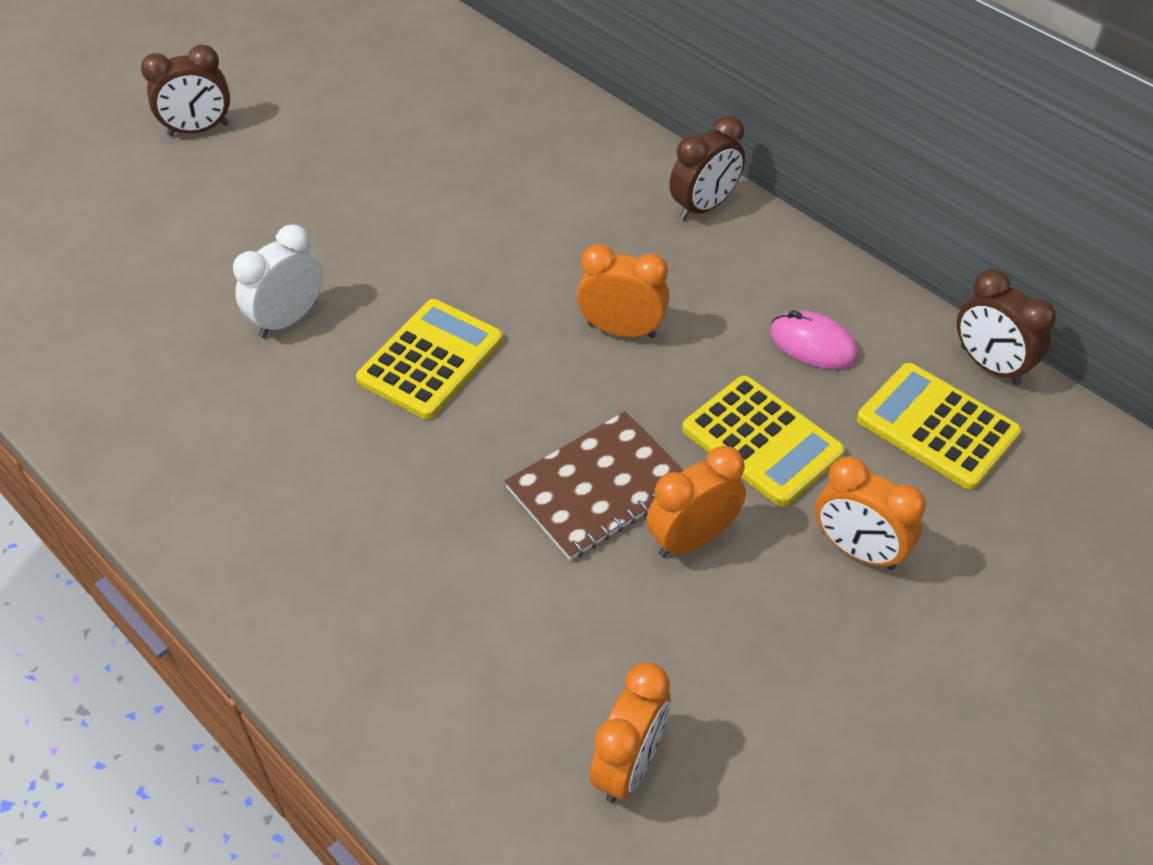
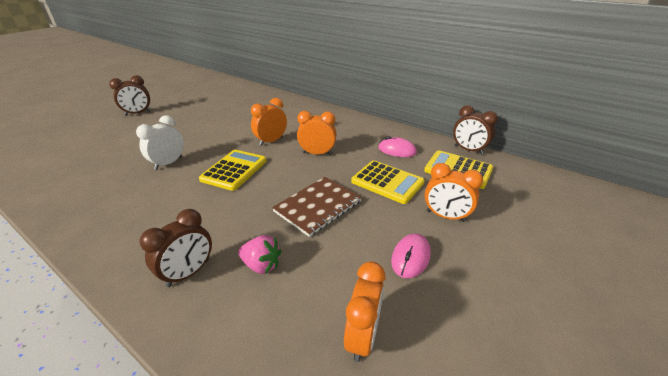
camera: 10 degrees left, 15 degrees down
orange clock [646,446,746,558] -> orange clock moved to [251,98,287,146]
brown clock [669,115,745,220] -> brown clock moved to [140,209,212,287]
none -> pink strawberry [238,235,281,274]
none -> pink mouse [391,234,431,278]

